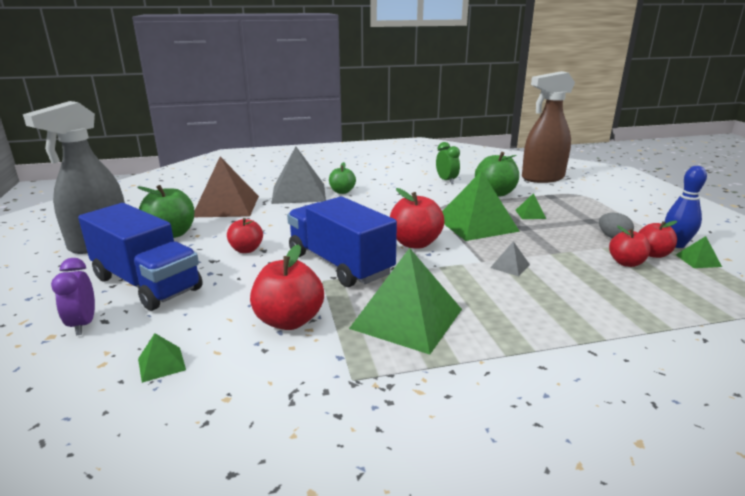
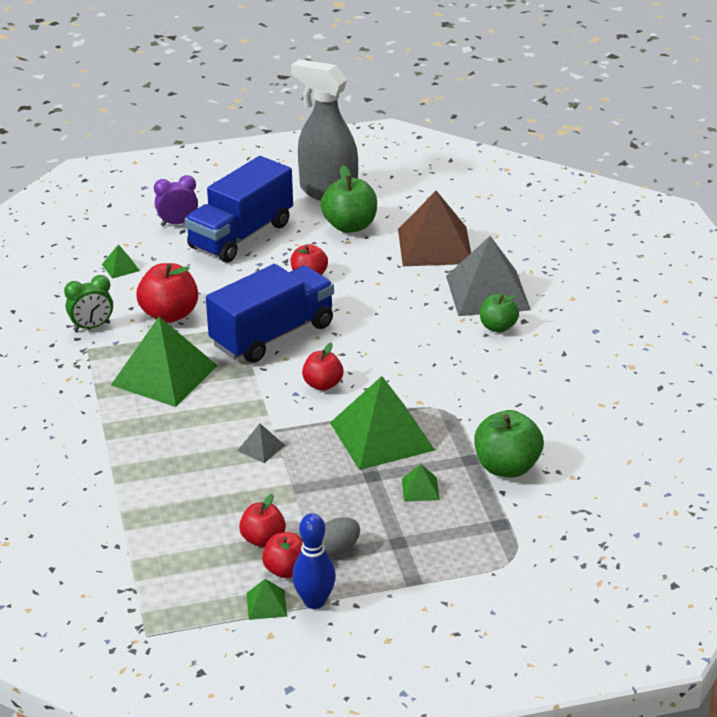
camera: 90 degrees right, 10 degrees up
red apple [390,188,444,249] -> red apple [302,343,343,391], size x0.64
green clock [436,142,460,184] -> green clock moved to [64,275,113,332]
brown spray bottle [522,71,575,183] -> none

